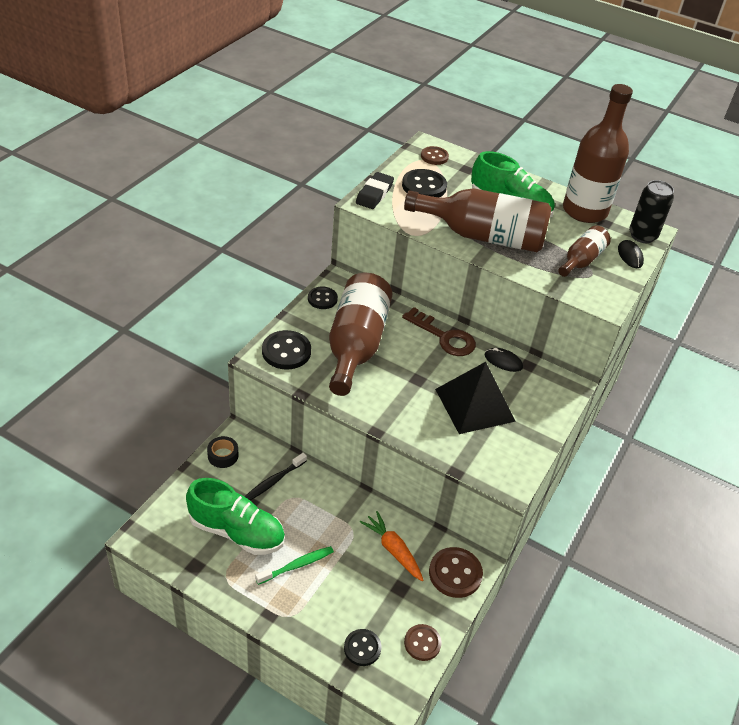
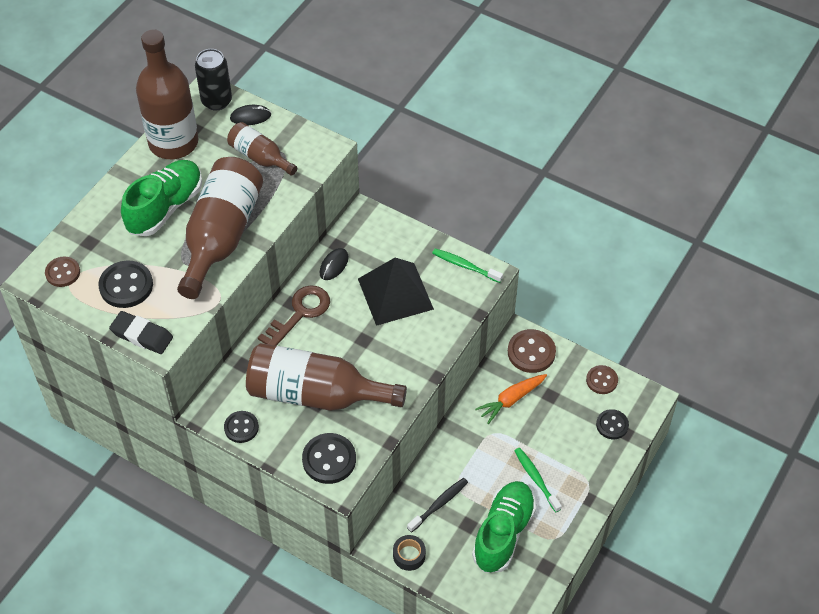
camera: 85 degrees left, 10 degrees up
black toothbrush [244,453,307,500] -> black toothbrush turned 90 degrees counterclockwise [407,478,468,533]
none -> green toothbrush [432,248,503,283]

